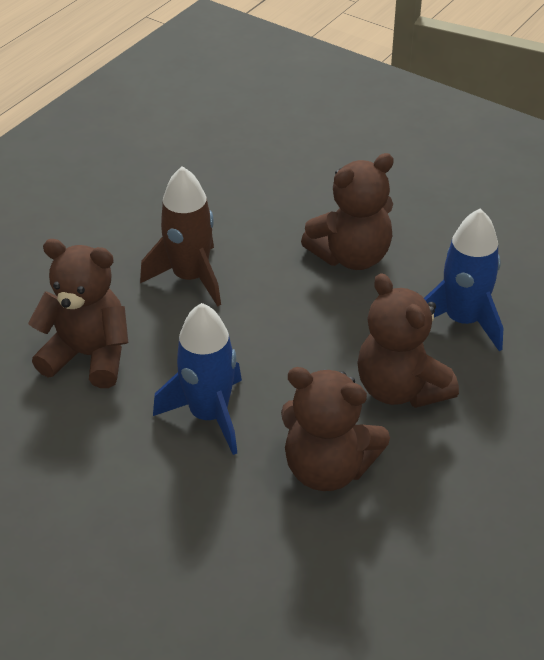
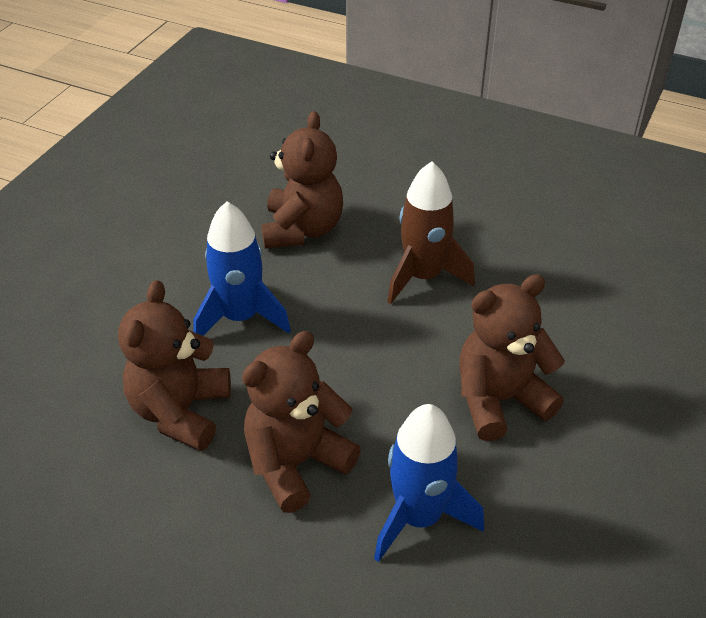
camera: 80 degrees right, 0 degrees up
brown teddy bear [301,153,394,270] -> brown teddy bear turned 105 degrees clockwise [459,274,565,441]

